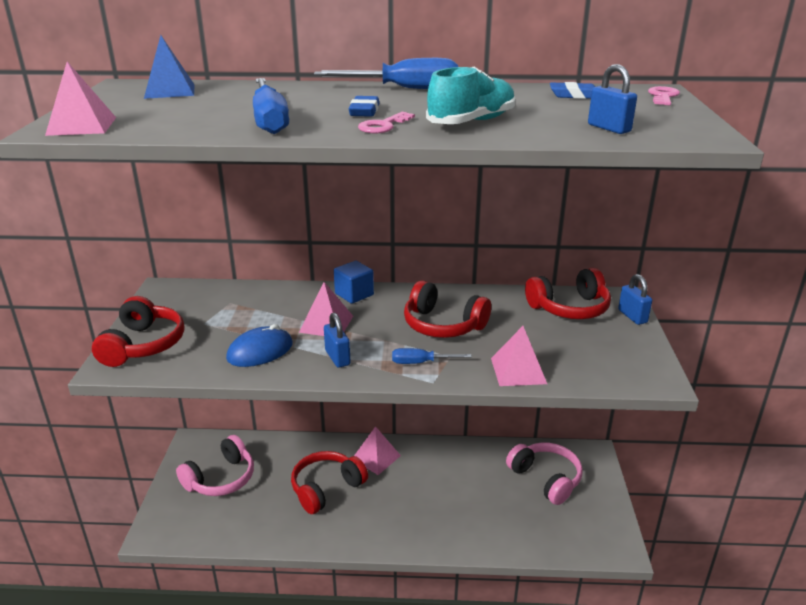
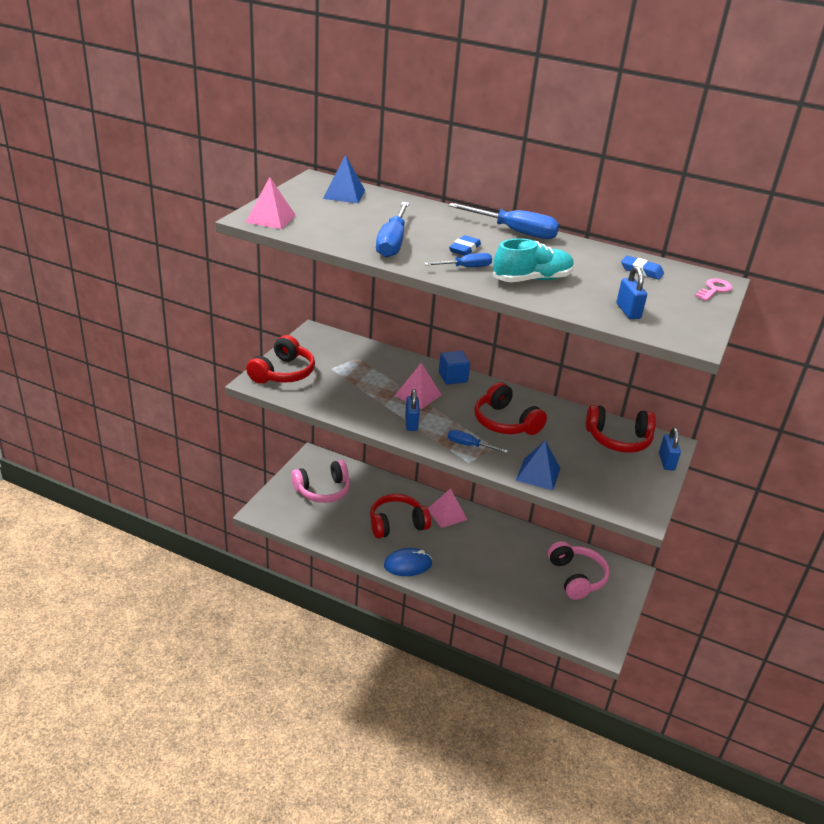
camera: 20 degrees right, 5 degrees up
blue mouse [226,324,293,367] -> blue mouse moved to [384,548,432,576]
pink key [358,112,415,133] -> blue screwdriver [424,253,492,267]
pink pyramid [491,326,547,386] -> blue pyramid [516,440,560,490]

